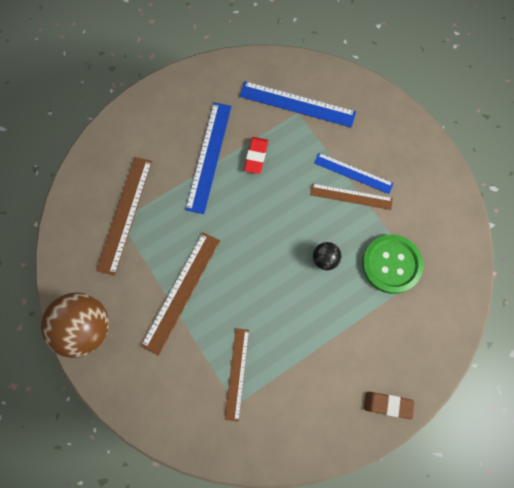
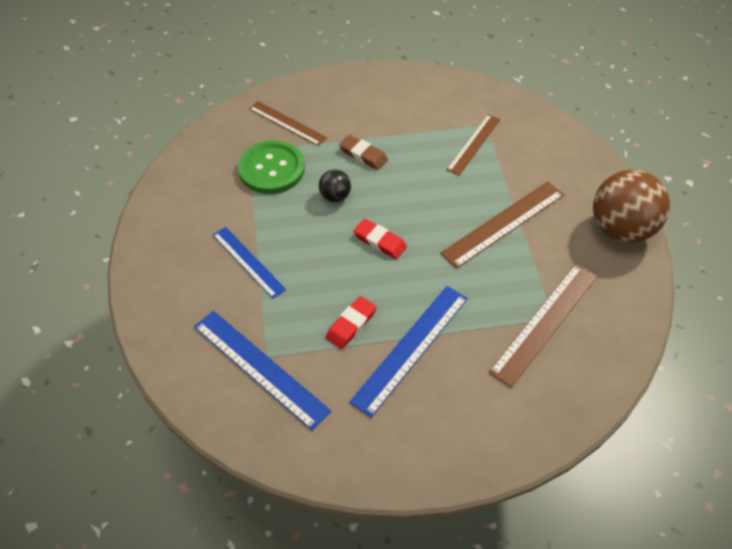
camera: 155 degrees left, 20 degrees down
brown ruler [310,183,393,210] -> brown ruler moved to [249,101,327,146]
brown eraser [364,392,414,419] -> brown eraser moved to [339,135,388,170]
none -> red eraser [354,219,407,259]

